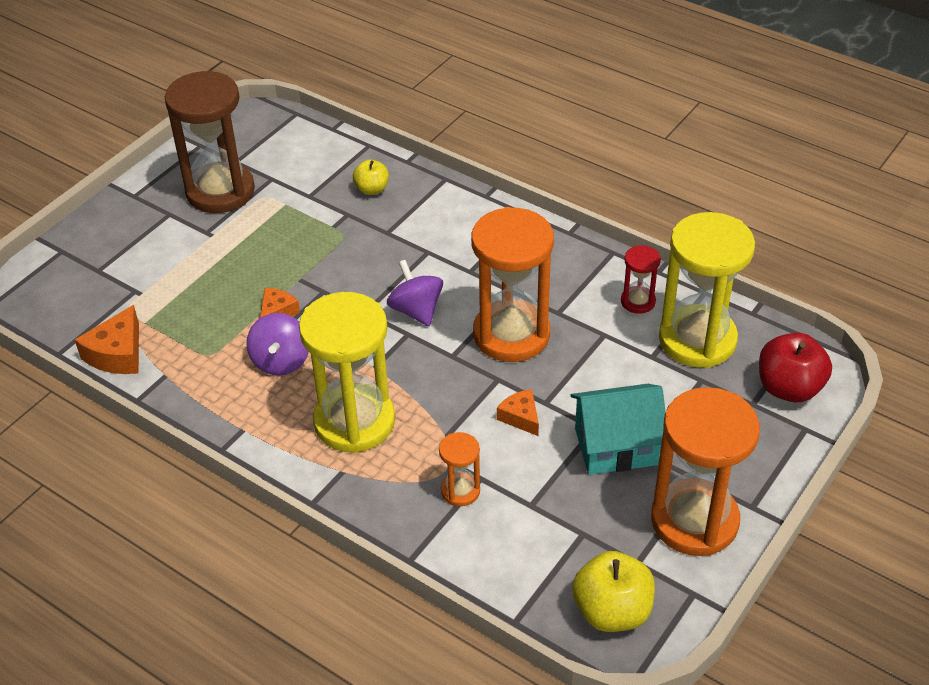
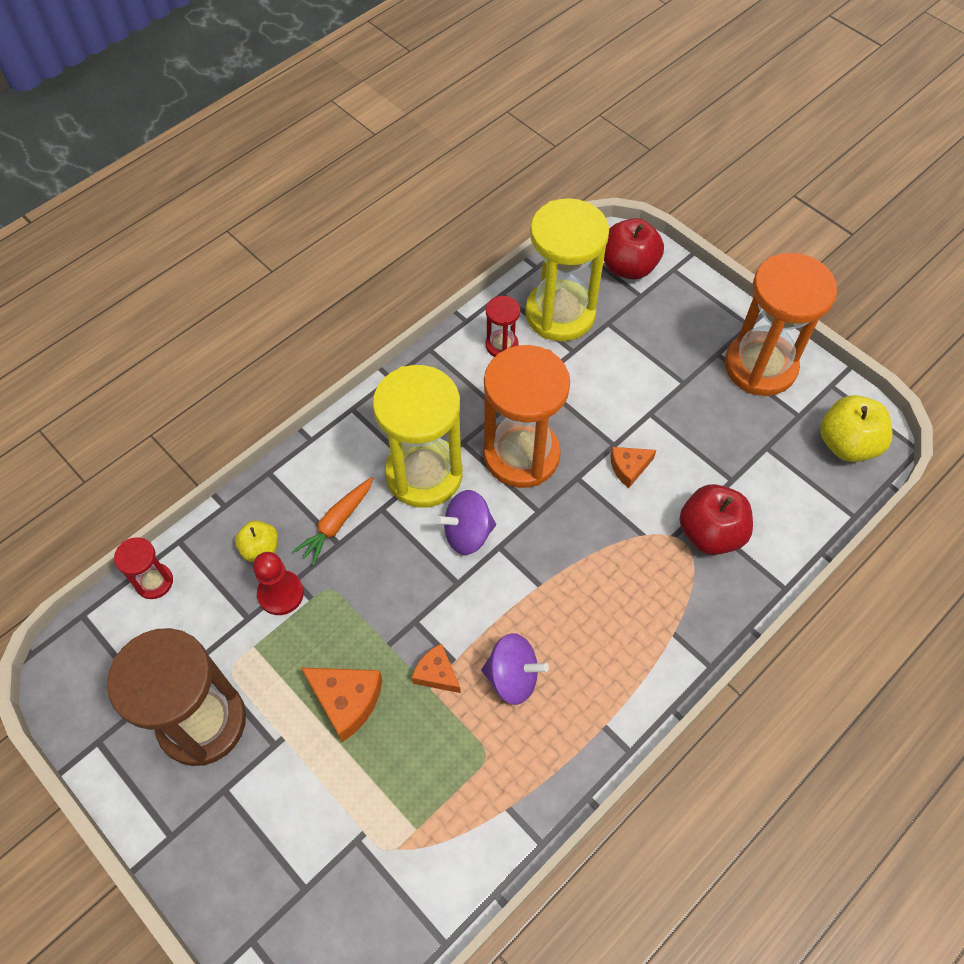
camera: 80 degrees left, 15 degrees up
orange cheese [75,305,139,374] -> orange cheese moved to [301,668,382,742]
yellow hourglass [299,292,395,453] -> yellow hourglass moved to [373,365,463,508]
orange hourglass [439,432,480,506] -> red apple [679,484,753,555]
turquoise house [570,384,666,475] -> none
none -> red hourglass [114,537,173,599]
none -> red pawn [253,552,304,615]
none -> orange carrot [293,477,373,566]

